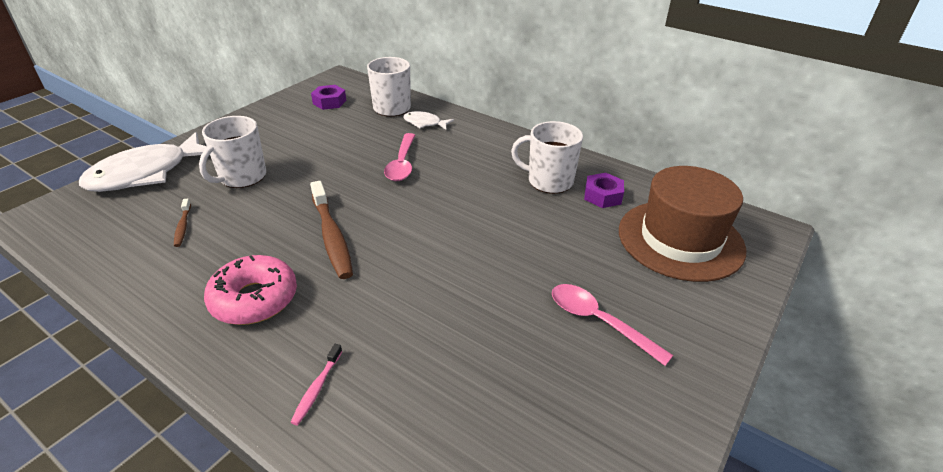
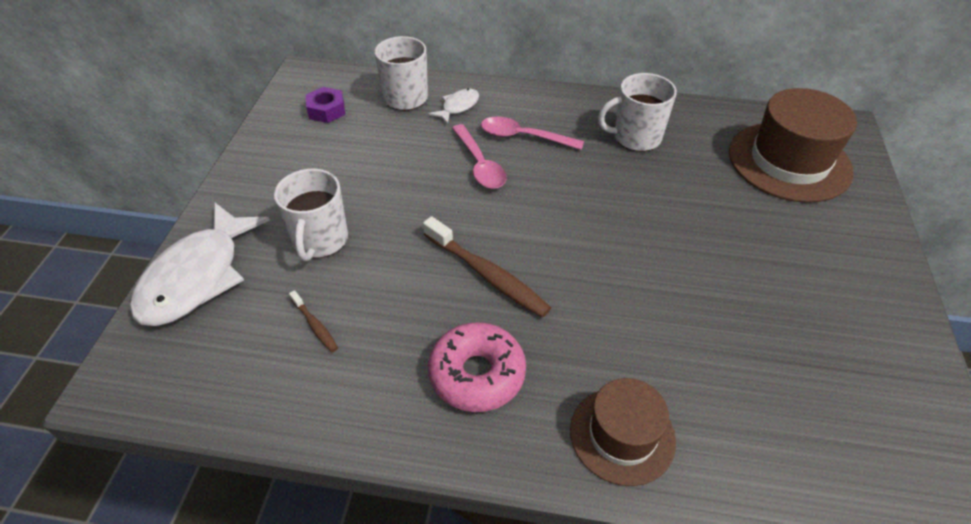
camera: 25 degrees left, 10 degrees up
pink toothbrush [290,344,343,425] -> brown hat [570,378,676,486]
white fish [403,111,454,130] -> white fish turned 135 degrees clockwise [429,89,479,124]
pink spoon [552,284,673,366] -> pink spoon moved to [481,117,584,150]
purple nut [584,173,624,208] -> none

